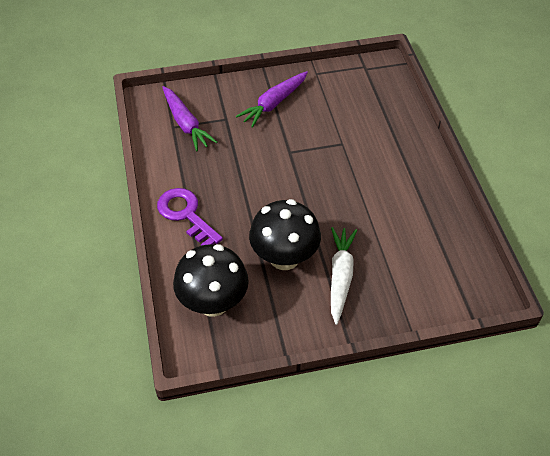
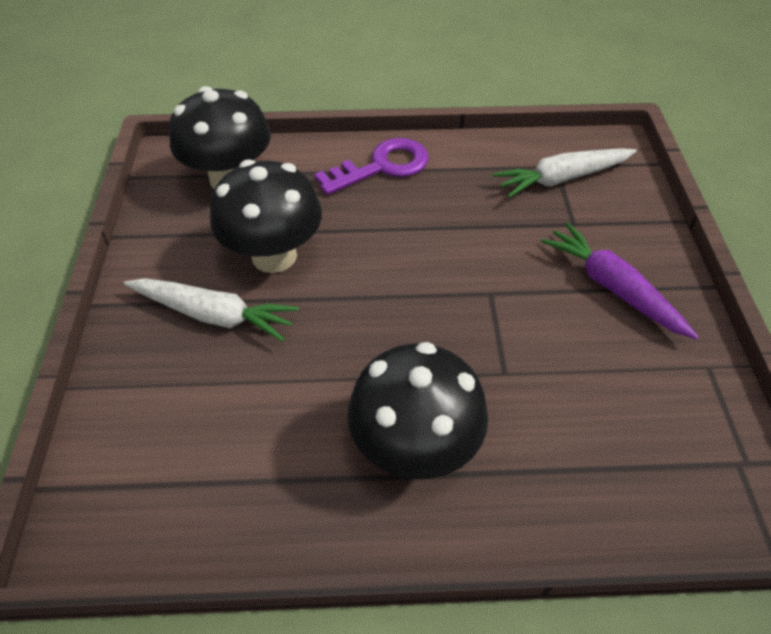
camera: 100 degrees right, 0 degrees up
purple carrot [162,86,217,151] -> white carrot [493,148,637,198]
none -> black mushroom [348,342,488,479]

